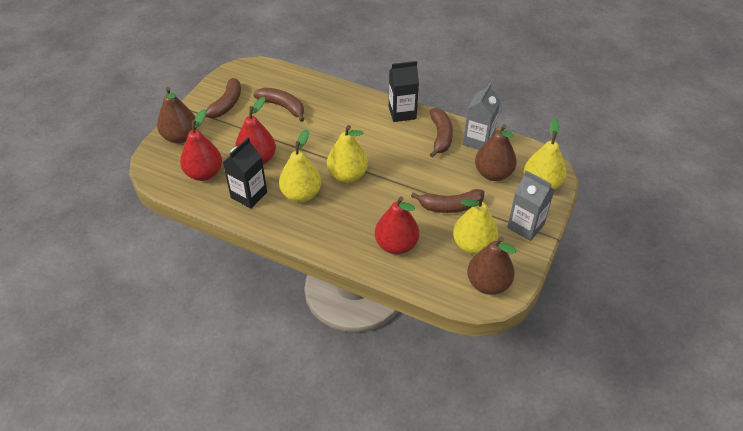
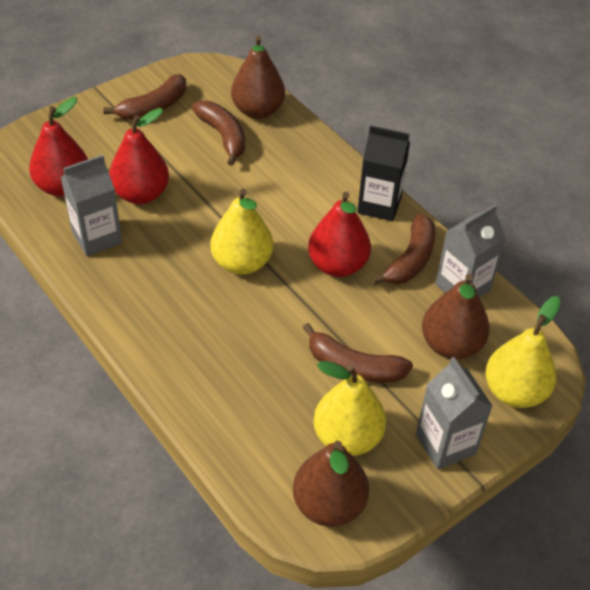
camera: 25 degrees right, 0 degrees up
brown pear [157,87,197,144] -> brown pear moved to [231,36,285,119]
black carton [223,137,267,208] -> grey carton [61,155,122,256]
yellow pear [279,129,321,202] -> none
red pear [375,196,419,254] -> red pear moved to [308,192,371,277]

